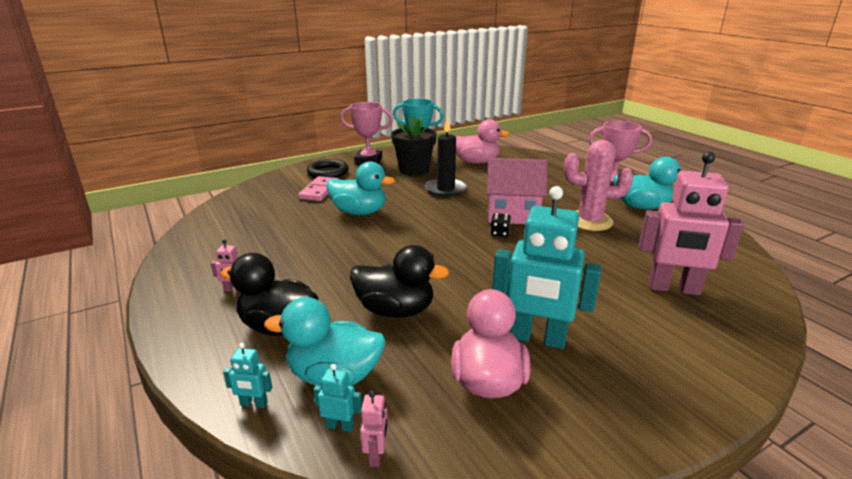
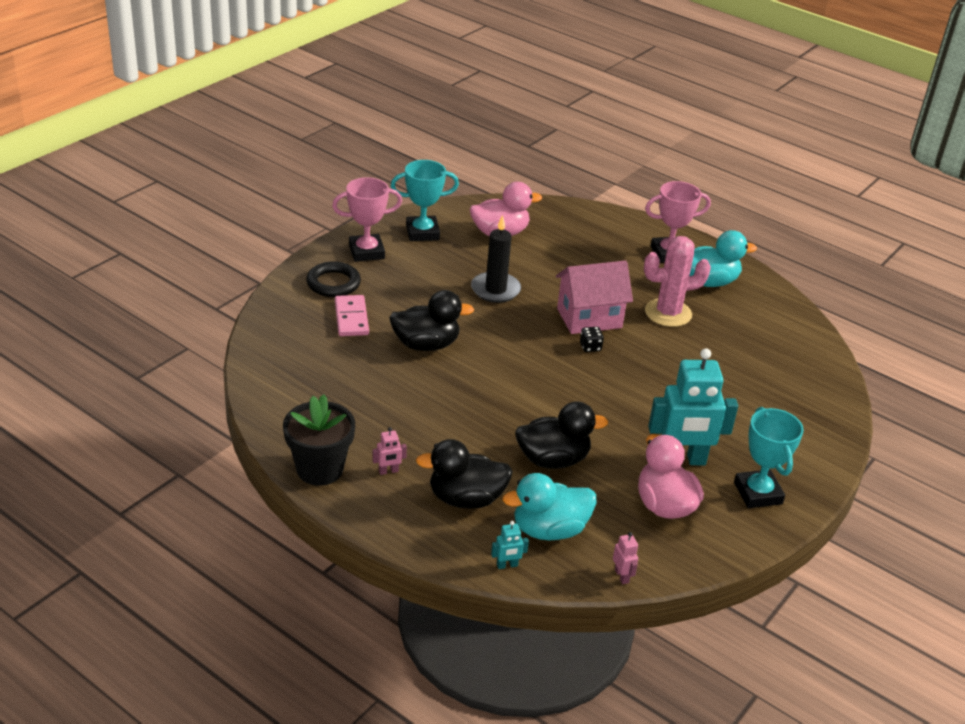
camera: 25 degrees left, 10 degrees up
turquoise robot [313,364,362,432] -> none
turquoise duck [326,161,395,215] -> black duck [389,290,474,351]
black flower pot [391,116,437,176] -> black flower pot moved to [283,394,355,486]
pink robot [639,152,744,295] -> none
none -> turquoise trophy [734,407,804,508]

